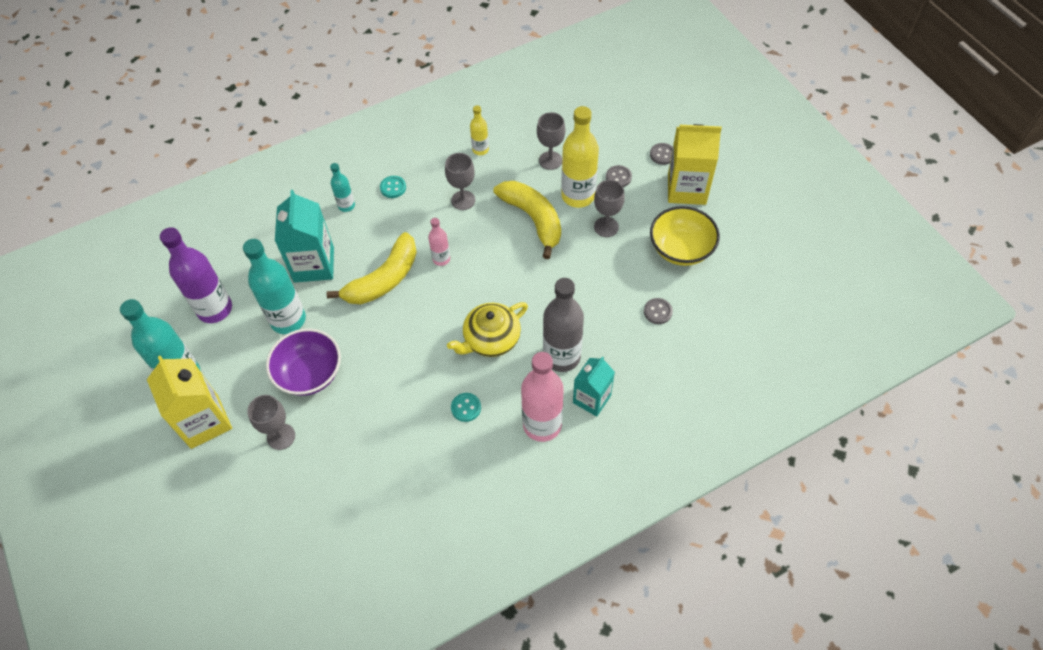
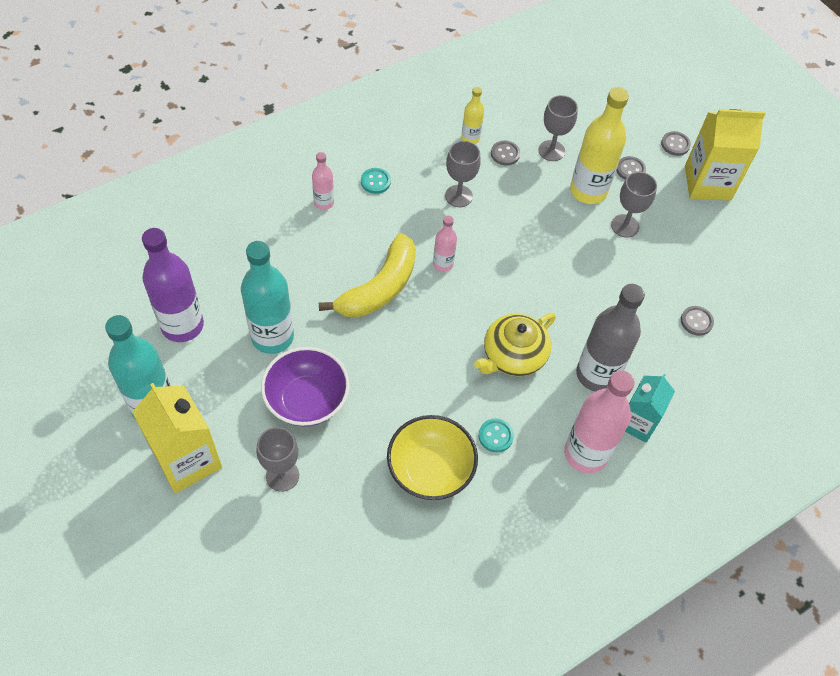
camera: 10 degrees left, 0 degrees up
turquoise carton [275,190,334,283] -> none
turquoise bottle [330,163,355,212] -> pink bottle [312,152,334,210]
yellow banana [493,181,561,259] -> none
yellow bowl [650,206,720,266] -> yellow bowl moved to [387,415,478,500]
none -> grey button [491,141,520,166]

